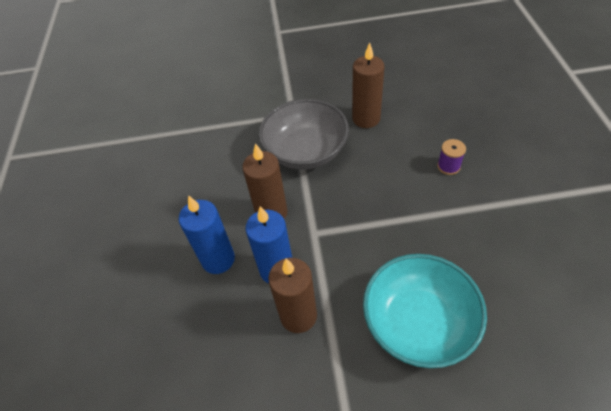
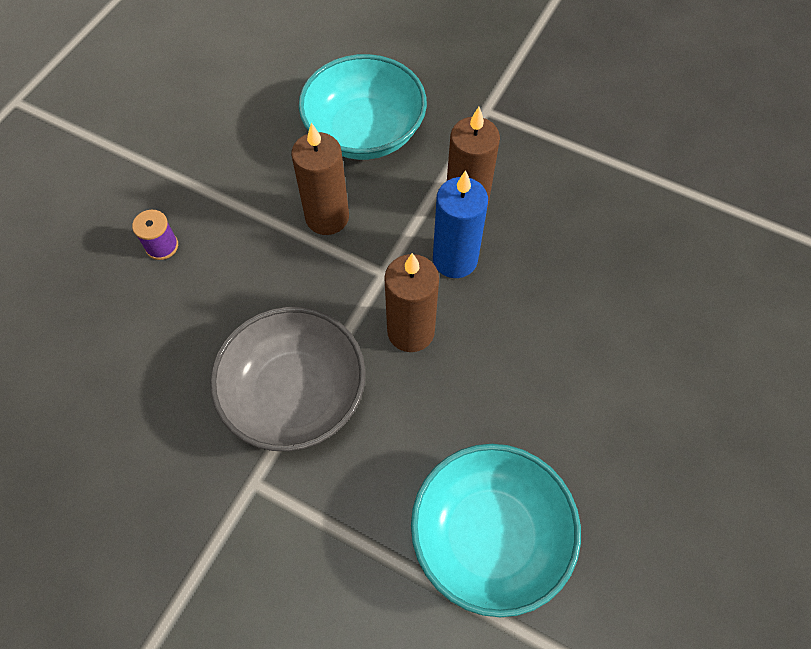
camera: 150 degrees left, 10 degrees up
blue candle [179,195,235,274] -> none
brown candle [352,43,385,128] -> brown candle moved to [291,123,349,235]
none -> turquoise bowl [411,444,581,617]

